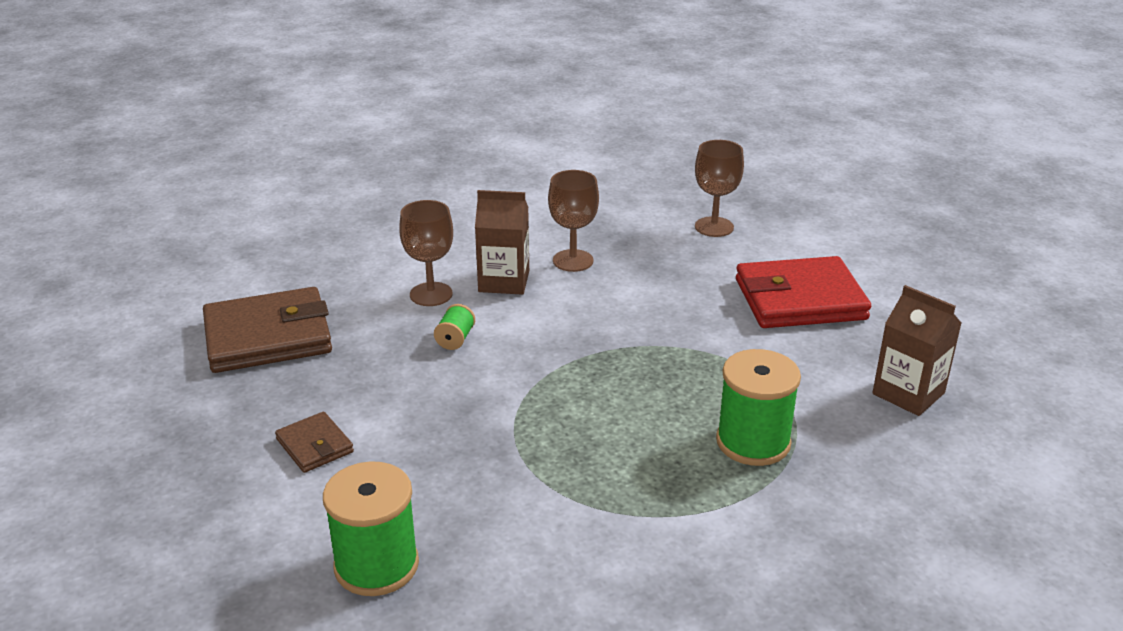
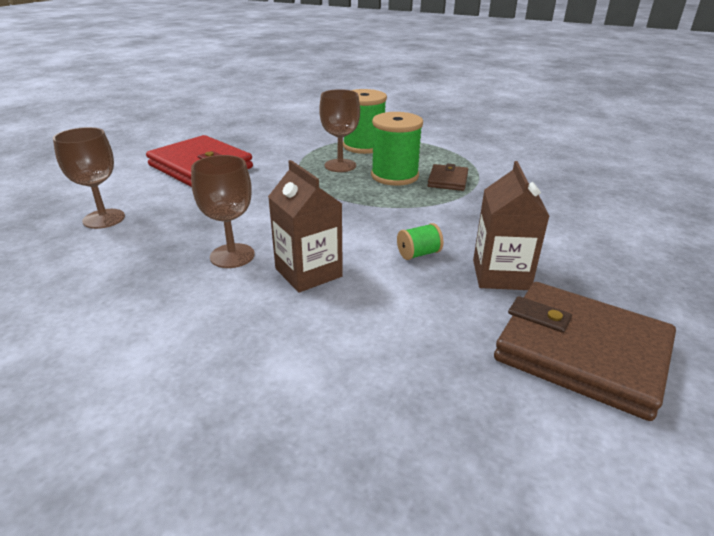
camera: 130 degrees left, 0 degrees up
brown wallet [275,412,354,473] -> brown wallet moved to [427,164,468,191]
green spool [323,461,419,596] -> green spool moved to [371,112,423,186]
brown goblet [399,200,453,306] -> brown goblet moved to [319,89,360,172]
brown carton [872,285,962,416] -> brown carton moved to [473,161,549,290]

